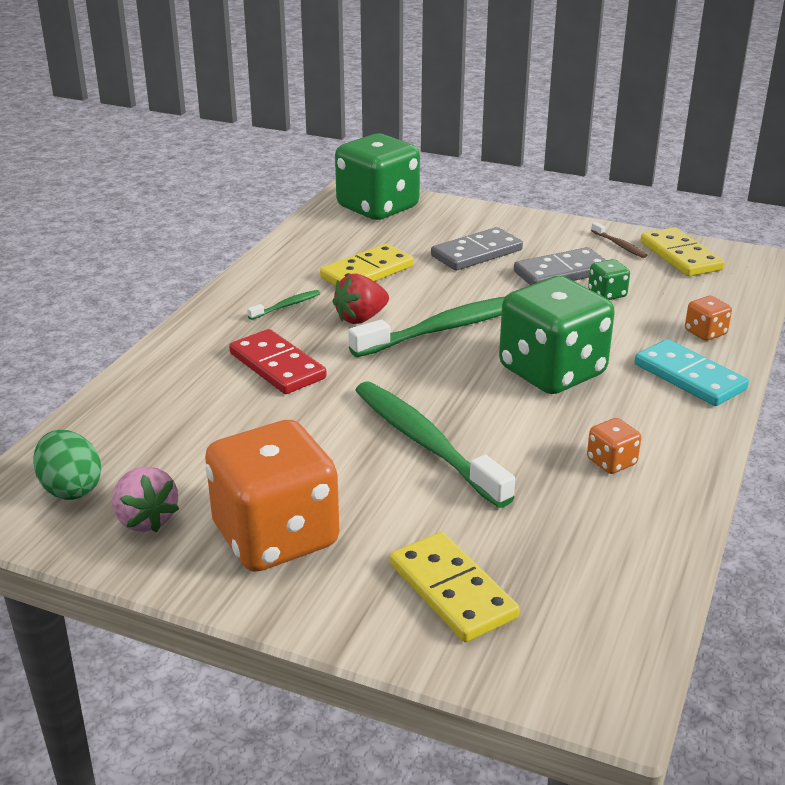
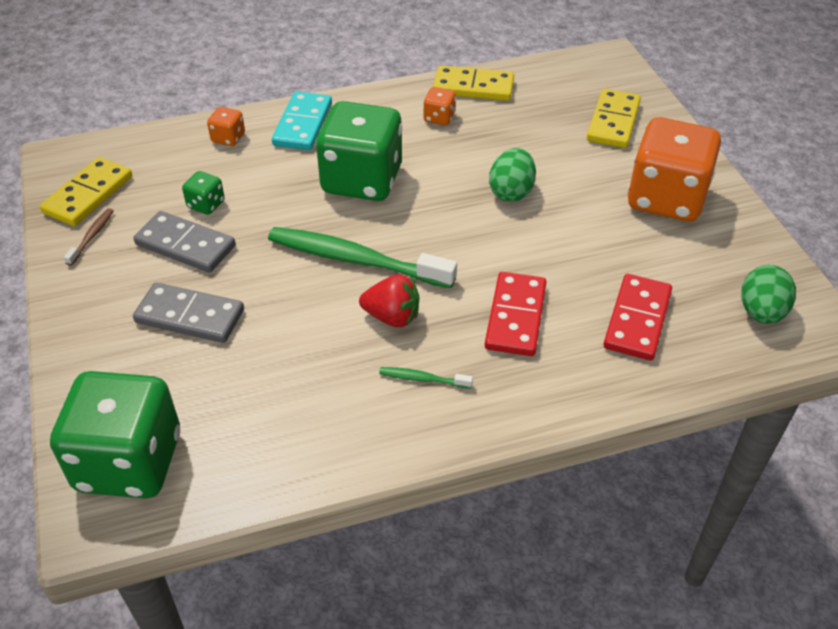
camera: 130 degrees left, 15 degrees up
pink strawberry [112,467,179,532] -> none
yellow domino [320,244,414,286] -> yellow domino moved to [433,66,514,101]
green toothbrush [355,381,515,508] -> green egg [489,148,536,202]
none -> red domino [604,274,672,360]

